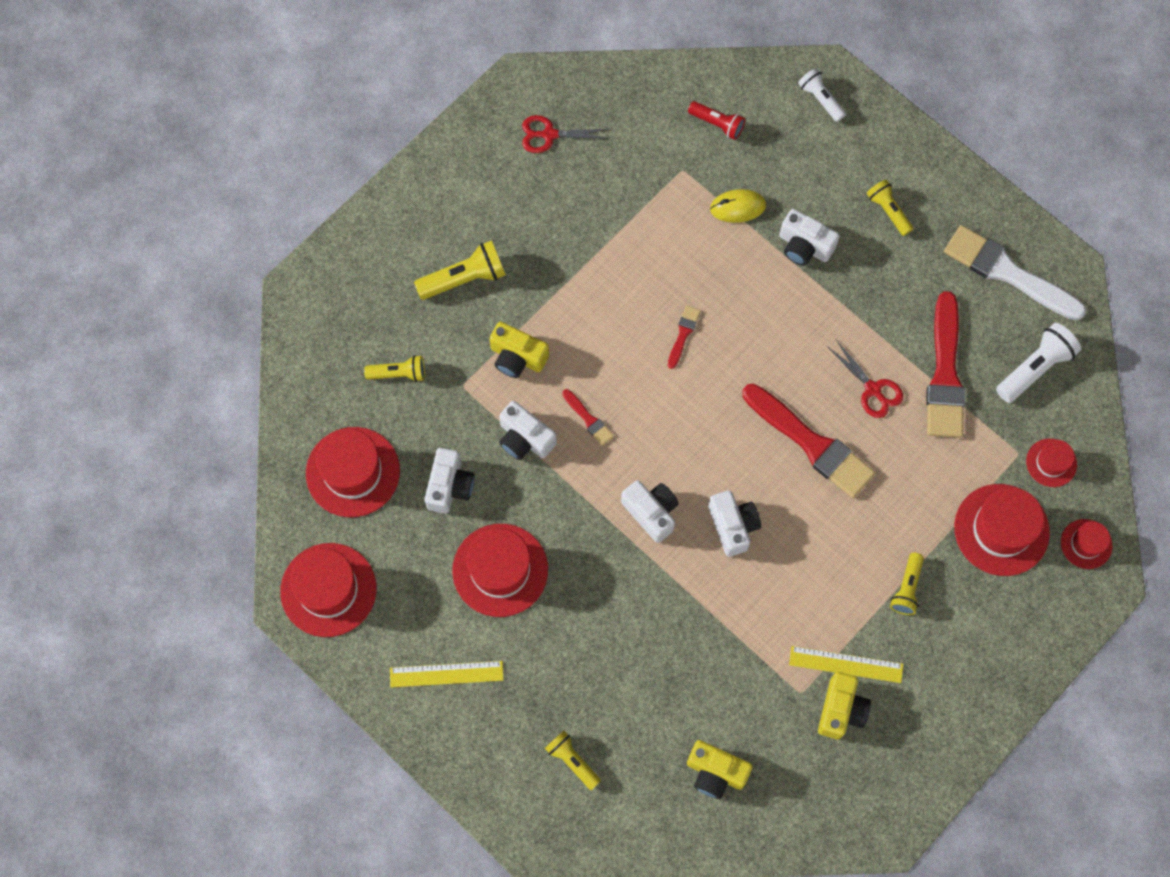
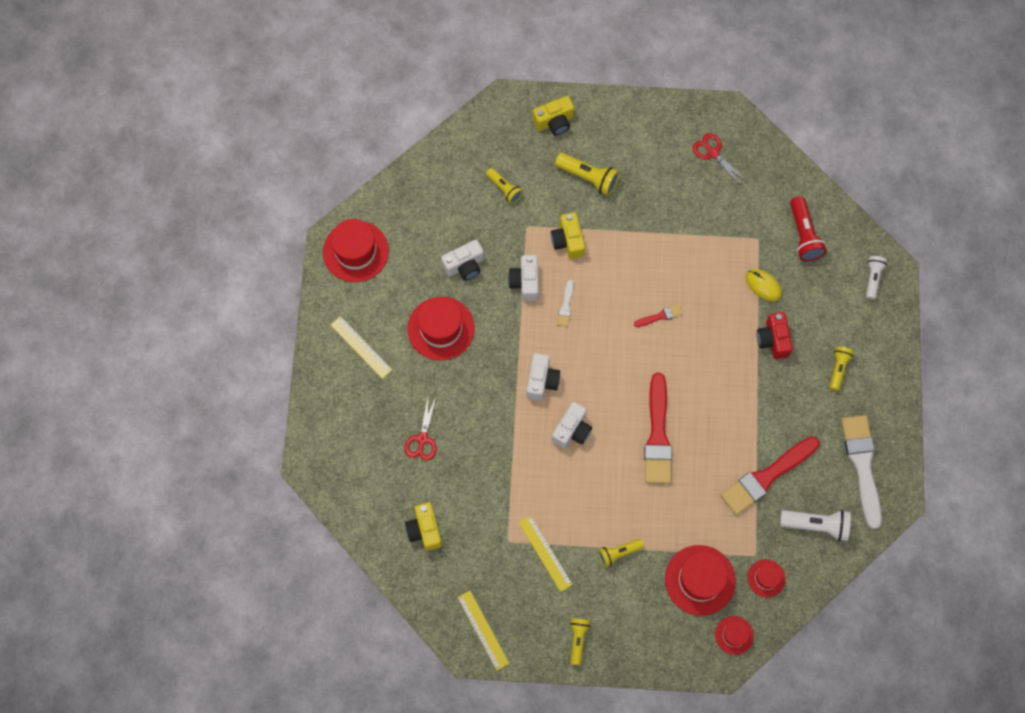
camera: 50 degrees right, 0 degrees up
red hat [306,427,400,517] -> none
yellow flashlight [545,731,601,790] -> yellow flashlight moved to [570,618,590,665]
red brush [562,389,614,446] -> white brush [557,280,573,327]
red flashlight [688,101,745,140] -> red flashlight [790,196,827,261], size x1.53
white camera [779,209,840,266] -> red camera [757,312,793,359]
yellow camera [818,672,871,739] -> yellow camera moved to [533,96,574,135]
red scissors [827,340,903,418] -> red scissors moved to [404,397,437,461]
none -> yellow ruler [457,591,510,670]

